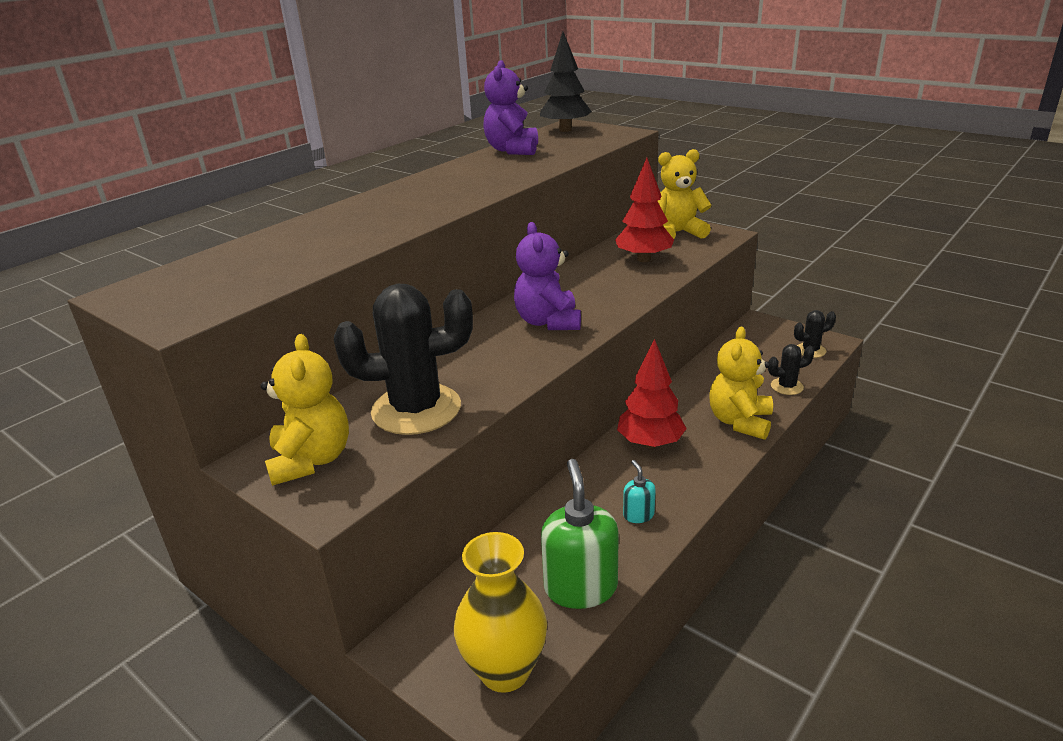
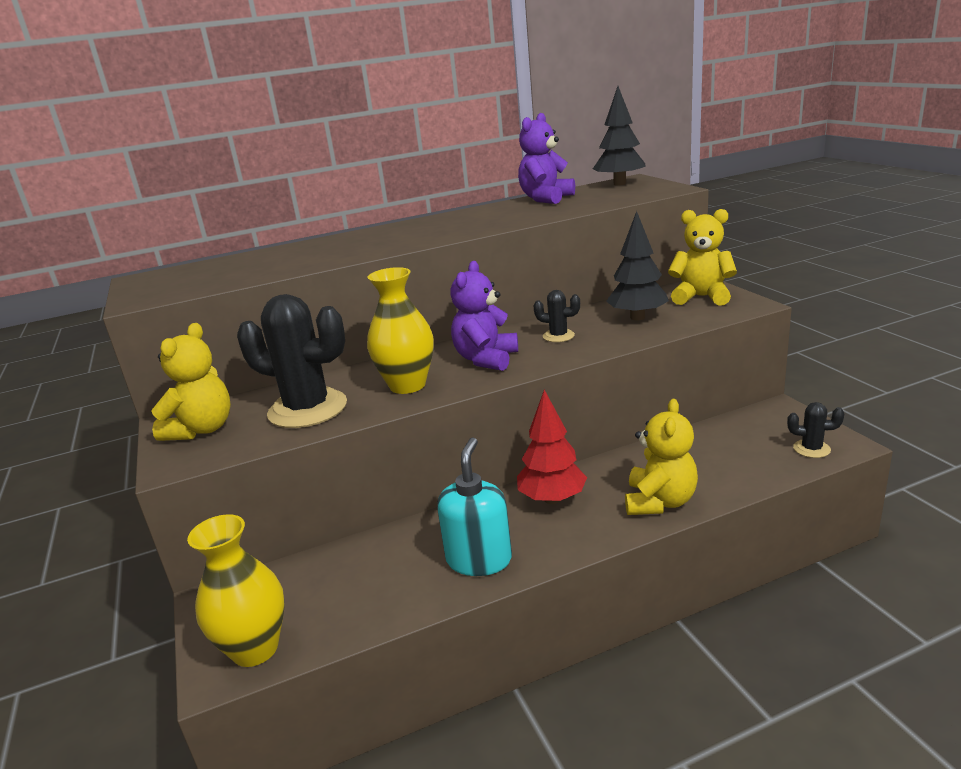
camera: 30 degrees right, 5 degrees down
green soap dispenser [541,459,619,609] -> none
red tree [615,158,674,262] -> black tree [606,211,669,320]
turquoise soap dispenser [623,460,656,523] -> turquoise soap dispenser [437,437,512,576], size x2.07
yellow teddy bear [709,327,773,440] -> yellow teddy bear turned 150 degrees clockwise [625,399,698,515]
black cactus [768,344,814,395] -> black cactus moved to [534,290,580,342]
none -> yellow vase [367,267,434,394]

